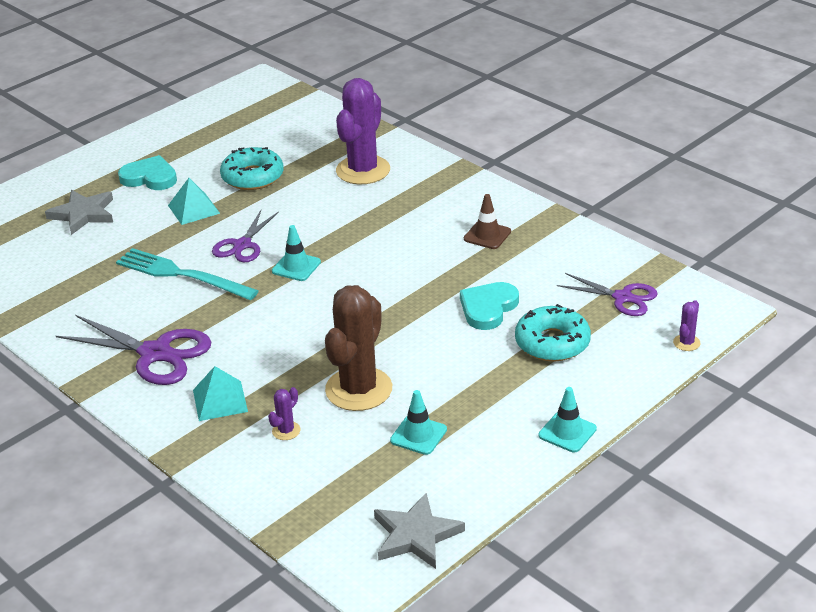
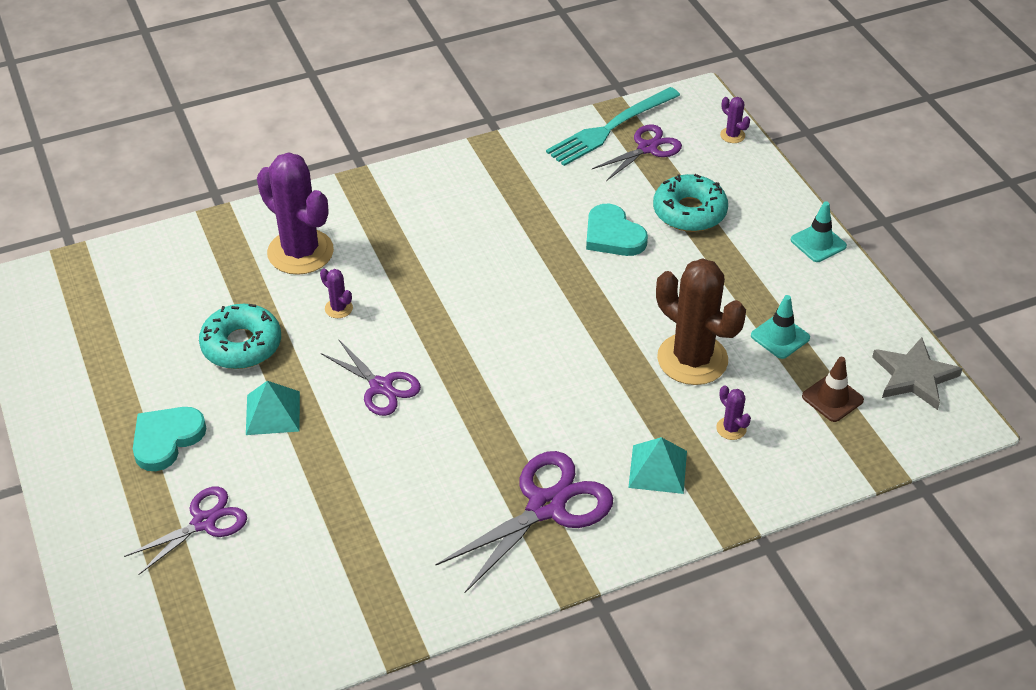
camera: 70 degrees left, 10 degrees up
grey star [45,190,113,235] -> purple scissors [124,487,247,575]
turquoise fork [116,248,259,300] -> turquoise fork moved to [546,87,680,166]
turquoise traffic cone [272,225,321,281] -> none
brown traffic cone [464,194,511,249] -> brown traffic cone moved to [802,357,864,422]
none -> purple cactus [320,268,353,318]

